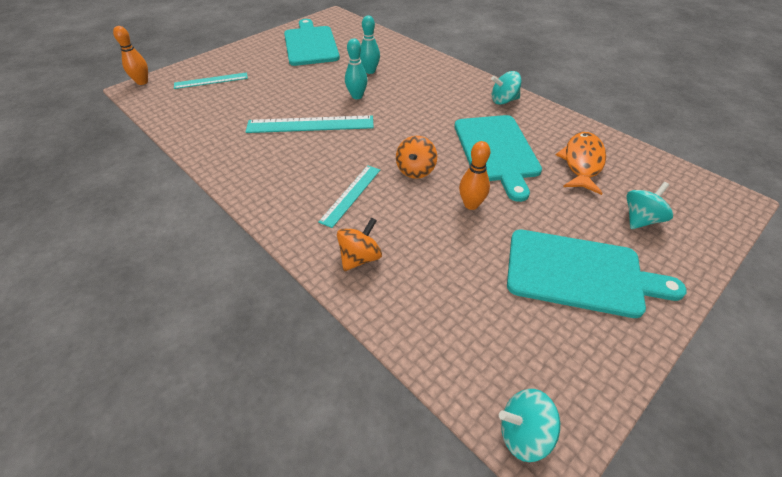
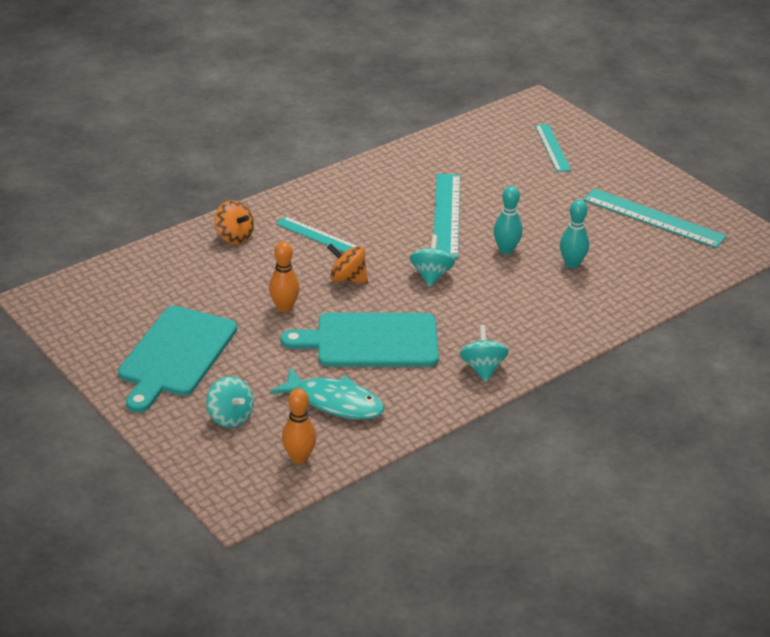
camera: 95 degrees right, 10 degrees down
orange bowling pin [113,26,148,85] -> orange bowling pin moved to [282,388,316,464]
turquoise cutting board [284,19,340,66] -> turquoise ruler [583,188,727,248]
turquoise spinning top [499,389,560,462] -> turquoise spinning top moved to [410,235,455,287]
orange fish [556,132,606,195] -> turquoise fish [270,367,385,419]

